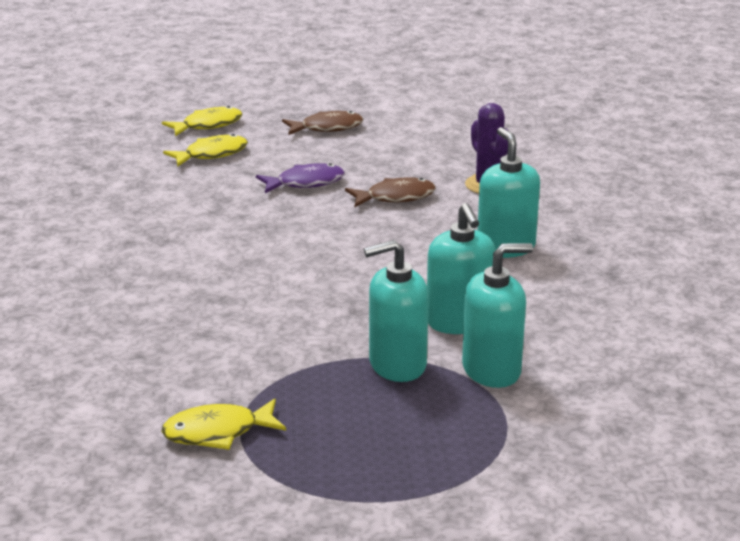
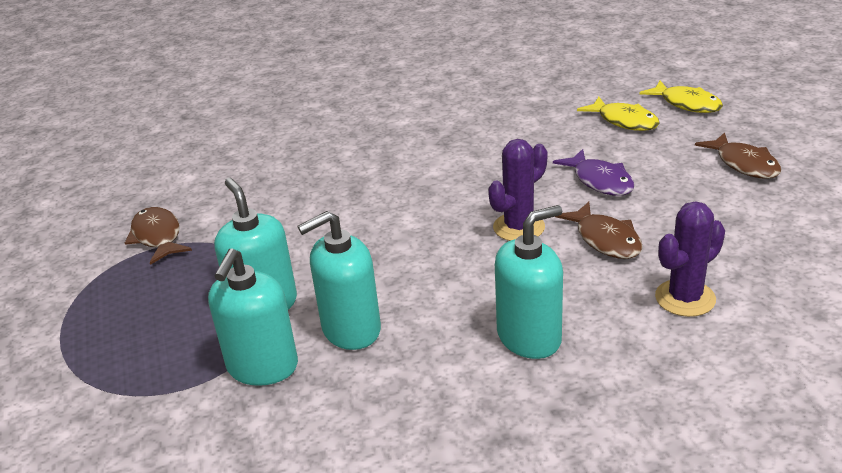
camera: 80 degrees right, 5 degrees up
yellow fish [161,399,286,450] -> brown fish [125,207,192,265]
turquoise soap dispenser [462,243,533,388] -> turquoise soap dispenser turned 45 degrees clockwise [208,248,298,386]
none -> purple cactus [488,139,547,241]

